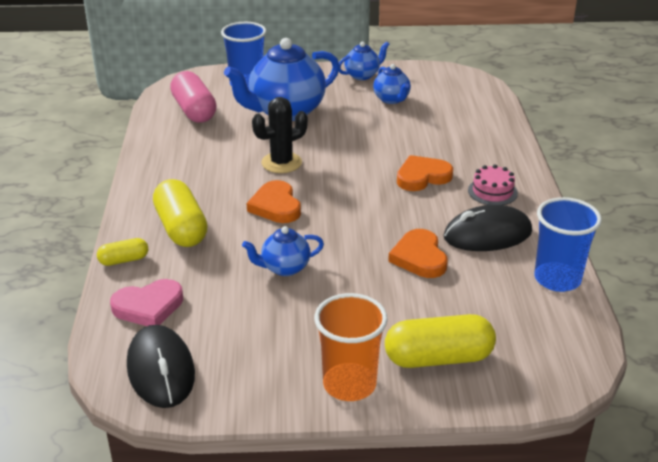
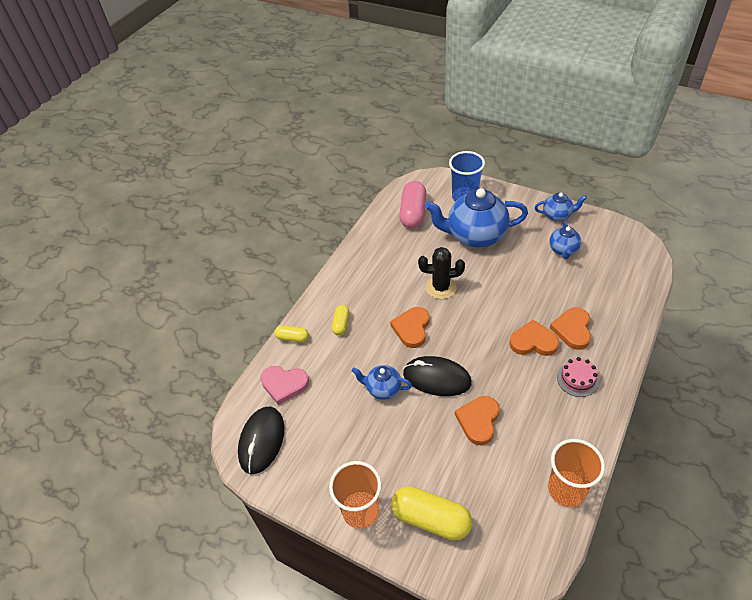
camera: 35 degrees right, 15 degrees up
yellow capsule [153,179,208,247] -> yellow capsule [332,305,349,335], size x0.52
black mouse [444,205,532,251] -> black mouse moved to [403,356,472,396]
blue cup [534,197,602,292] -> orange cup [548,439,605,507]
none -> orange heart [550,307,591,350]

